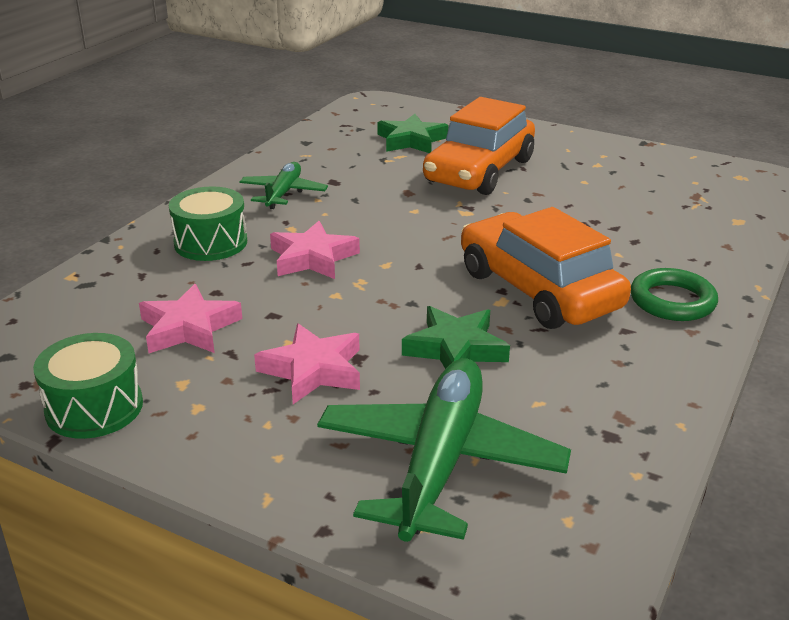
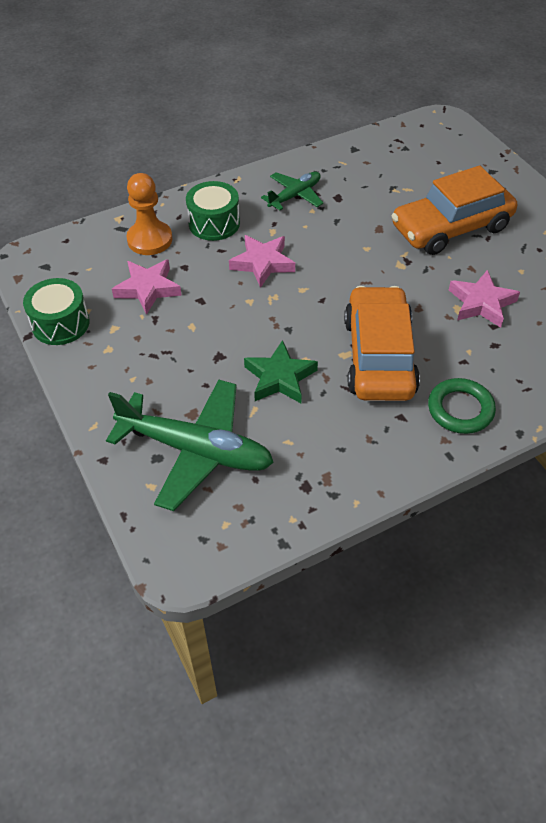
camera: 35 degrees right, 20 degrees up
pink star [254,323,360,404] -> pink star moved to [449,270,520,328]
green plane [317,358,571,542] -> green plane turned 60 degrees clockwise [106,380,274,511]
green star [378,114,448,153] -> none
none -> orange pawn [126,173,173,255]

